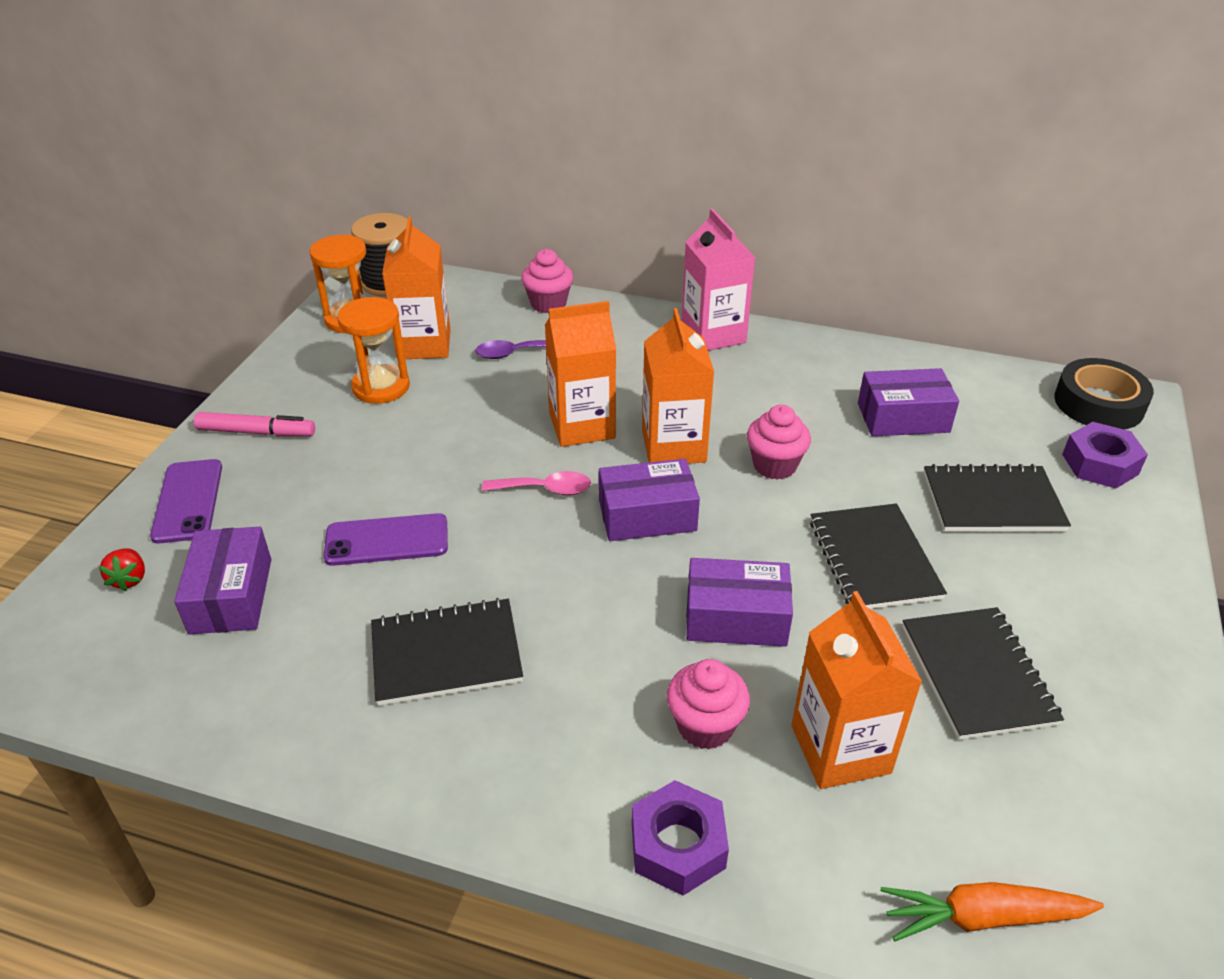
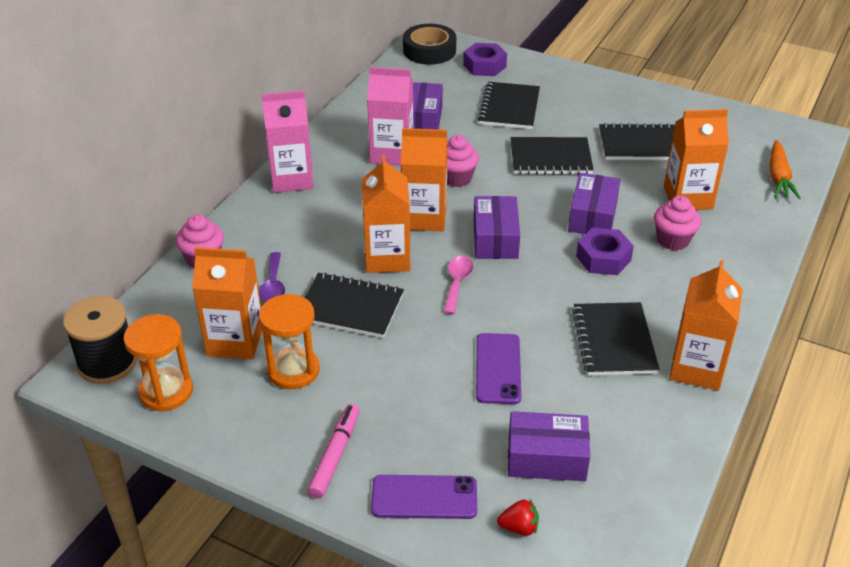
camera: 80 degrees left, 0 degrees up
purple nut [632,780,729,896] -> purple nut moved to [576,228,634,275]
none -> black notebook [305,272,404,338]
none -> pink carton [367,67,413,166]
none -> orange carton [669,260,743,390]

